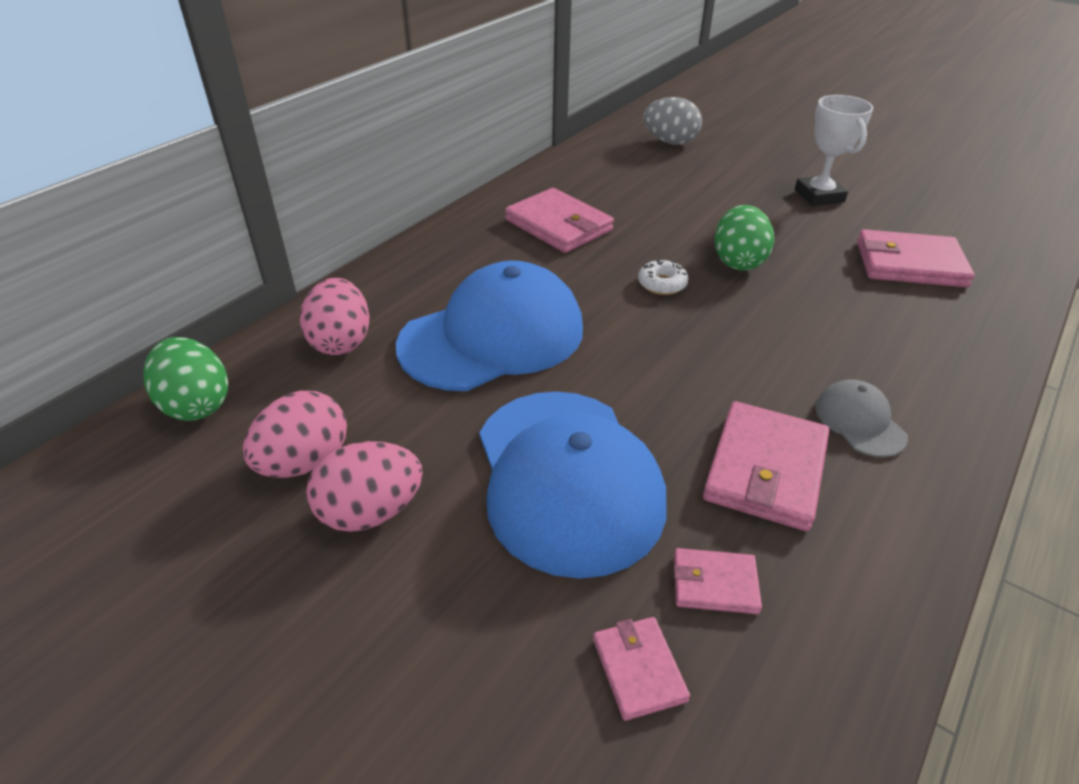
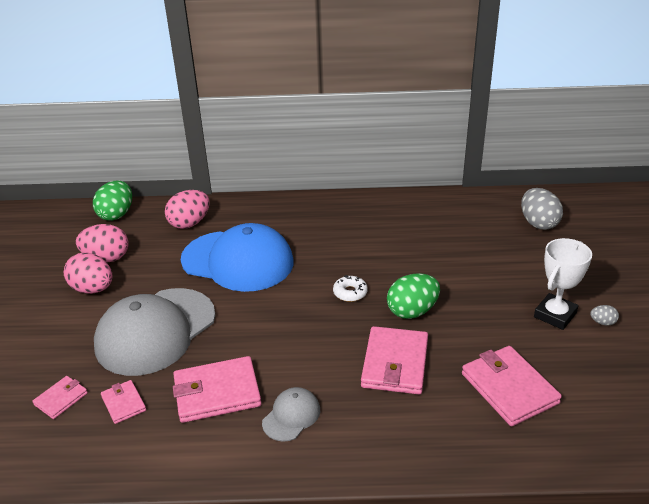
camera: 55 degrees right, 5 degrees down
blue cap [479,391,666,579] -> grey cap [94,288,216,376]
pink wallet [505,188,614,253] -> pink wallet moved to [361,326,428,394]
none -> grey egg [590,305,619,326]

